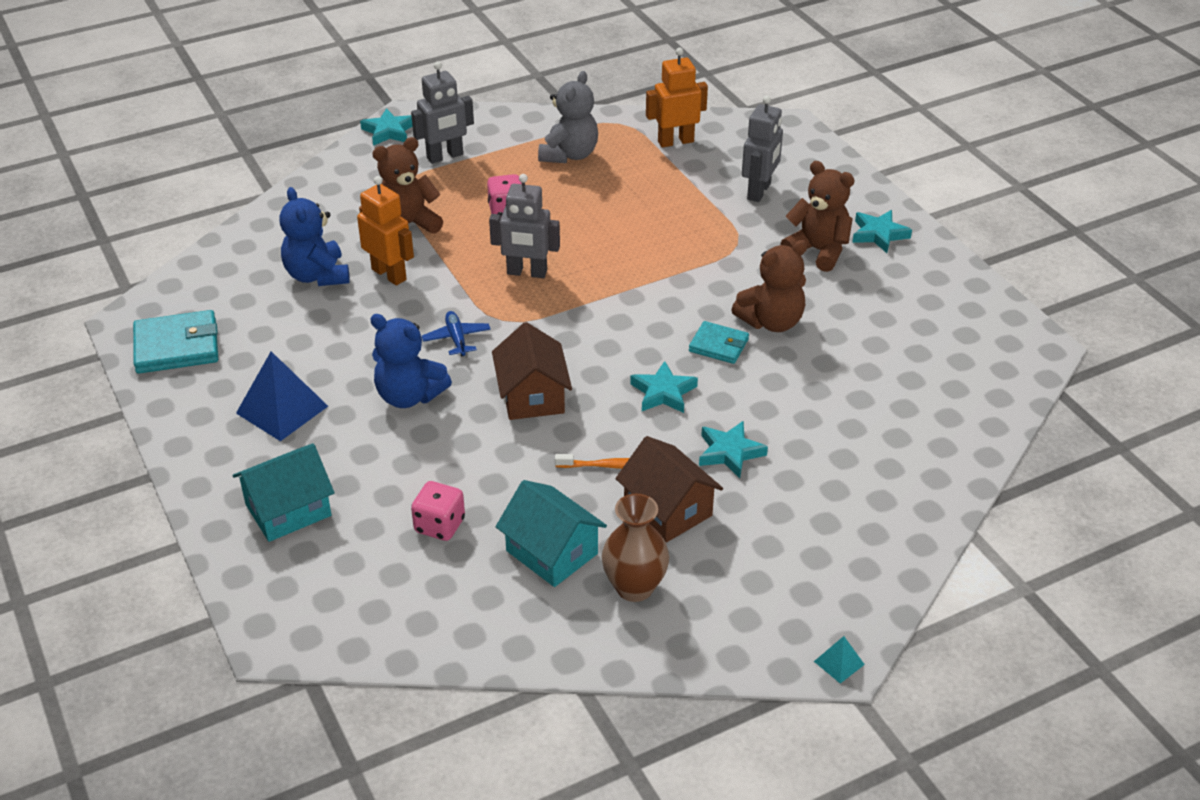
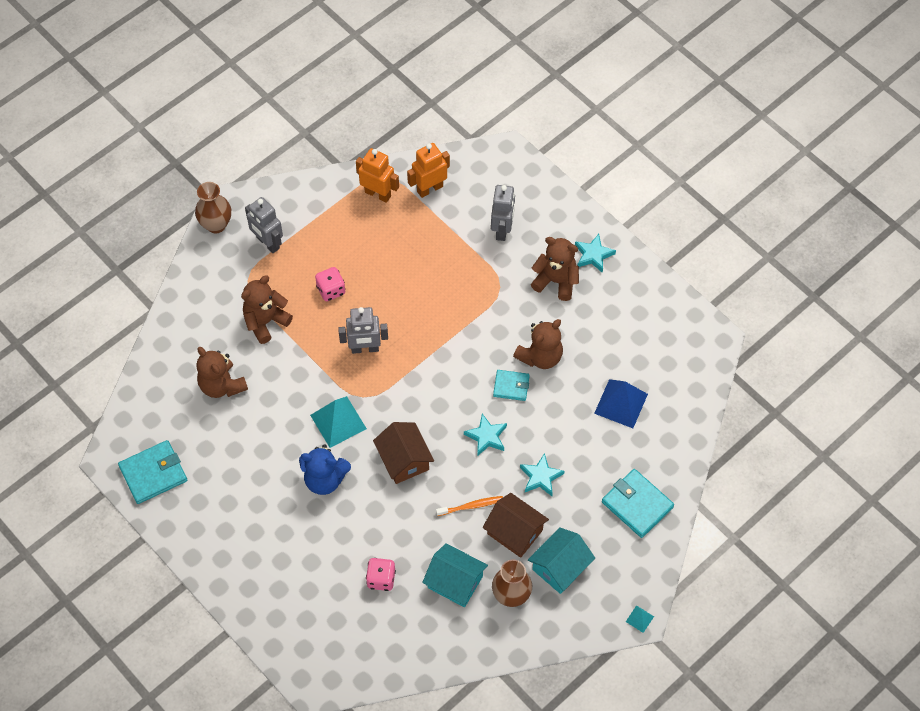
camera: 15 degrees left, 20 degrees up
turquoise house [233,443,334,542] -> turquoise house moved to [528,527,595,594]
blue pyramid [236,351,328,441] -> blue pyramid moved to [594,379,648,428]
blue teddy bear [279,187,350,286] -> brown teddy bear [196,347,248,398]
orange robot [357,176,414,286] -> orange robot moved to [356,148,399,203]
turquoise star [360,108,413,146] -> brown vase [195,182,231,233]
grey robot [411,62,474,164] -> grey robot turned 90 degrees clockwise [245,197,283,253]
blue plane [422,311,491,357] -> turquoise pyramid [310,396,367,448]
grey teddy bear [538,71,598,163] -> none
none -> turquoise wallet [602,469,674,538]

